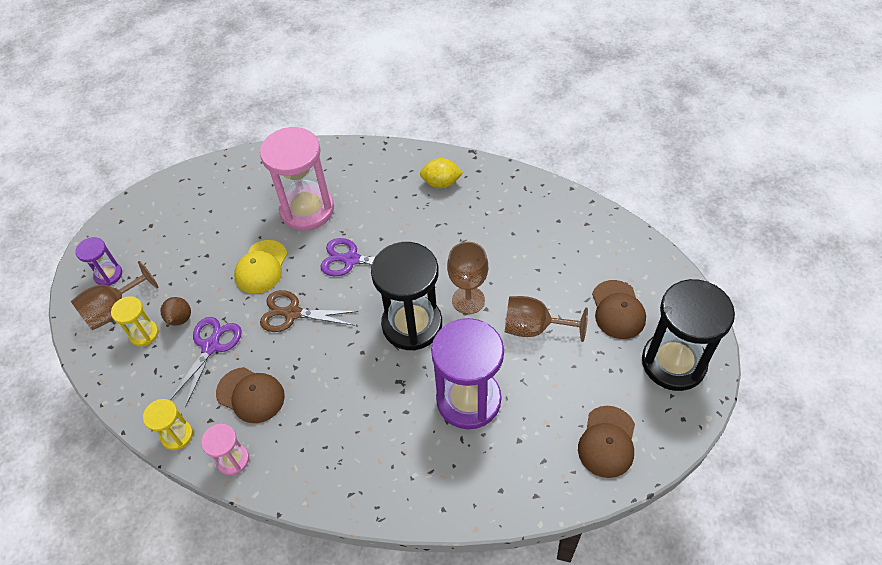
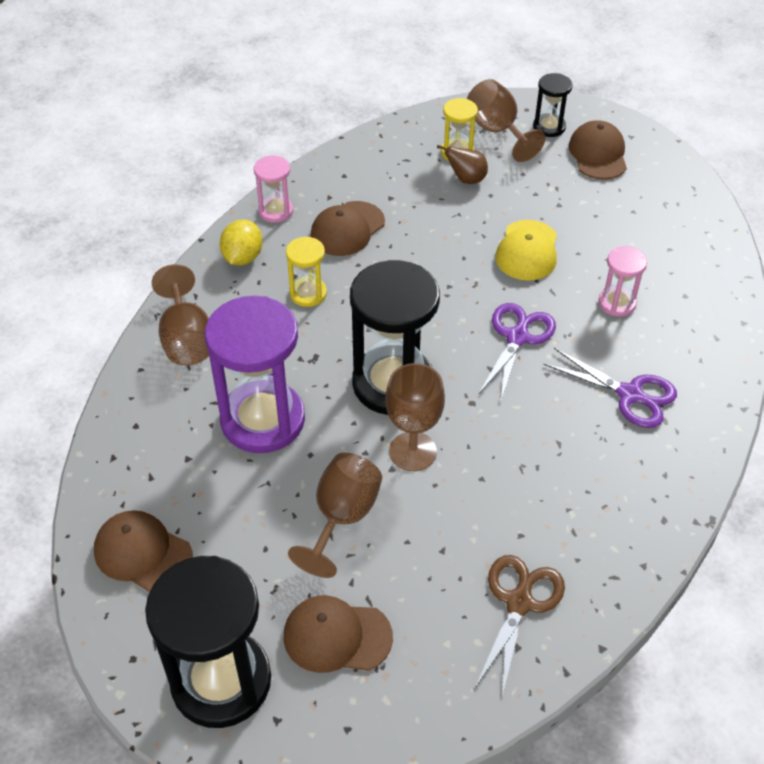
camera: 100 degrees right, 5 degrees down
purple hourglass [75,237,122,286] -> black hourglass [533,73,573,137]
yellow hourglass [143,399,193,450] -> yellow hourglass moved to [286,237,327,307]
purple scissors [170,317,242,407] -> purple scissors moved to [543,348,677,428]
yellow cap [234,240,287,294] -> yellow cap turned 105 degrees counterclockwise [495,220,557,280]
pink hourglass [260,127,334,231] -> pink hourglass [598,246,647,317], size x0.49
brown scissors [260,290,358,332] -> brown scissors moved to [474,555,565,696]
yellow lemon [420,158,463,188] -> yellow lemon moved to [220,220,263,265]
none -> brown goblet [152,264,209,365]
none -> brown cap [569,120,627,180]

